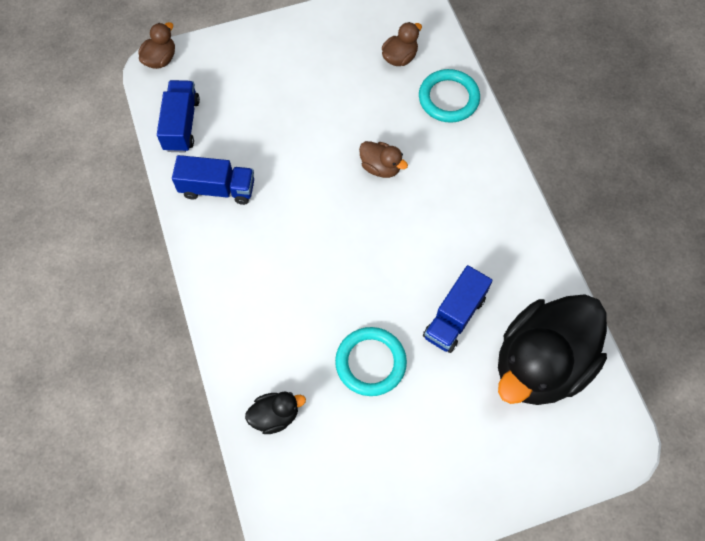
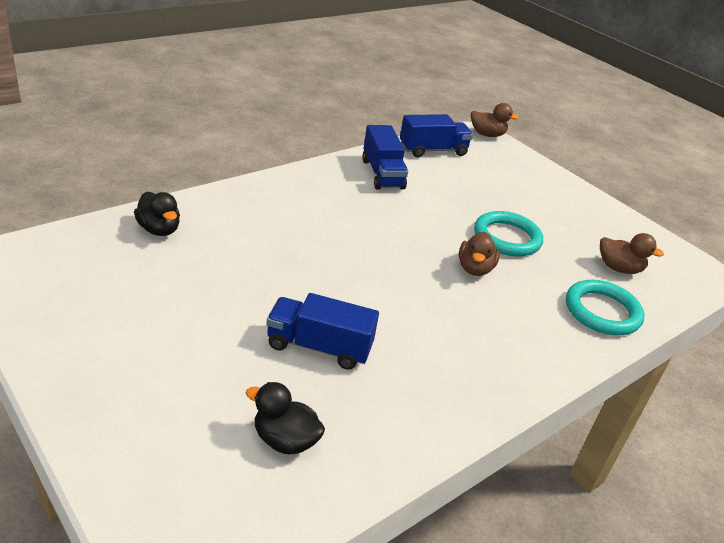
camera: 65 degrees right, 30 degrees down
turquoise ring [335,327,407,396] -> turquoise ring moved to [474,211,543,256]
black duck [498,294,607,405] -> black duck [246,382,325,454], size x0.41

